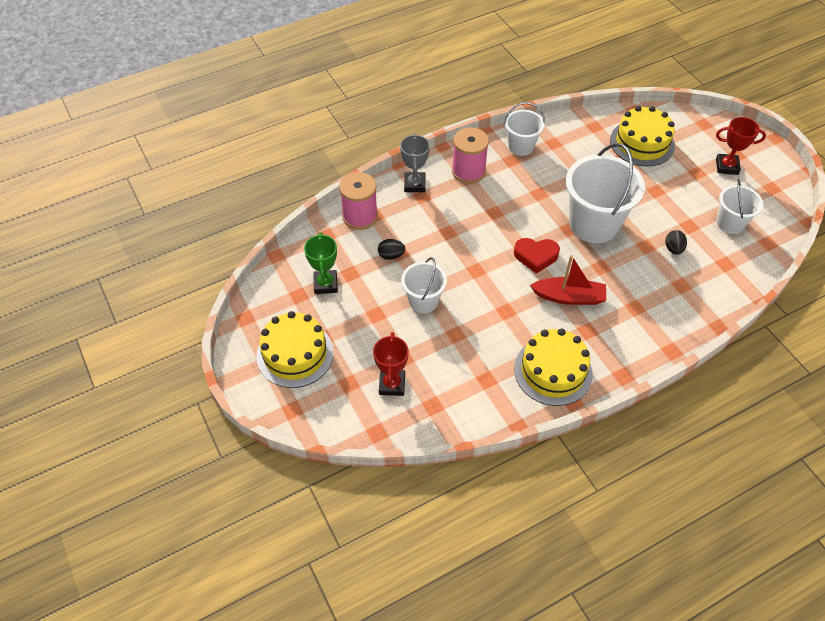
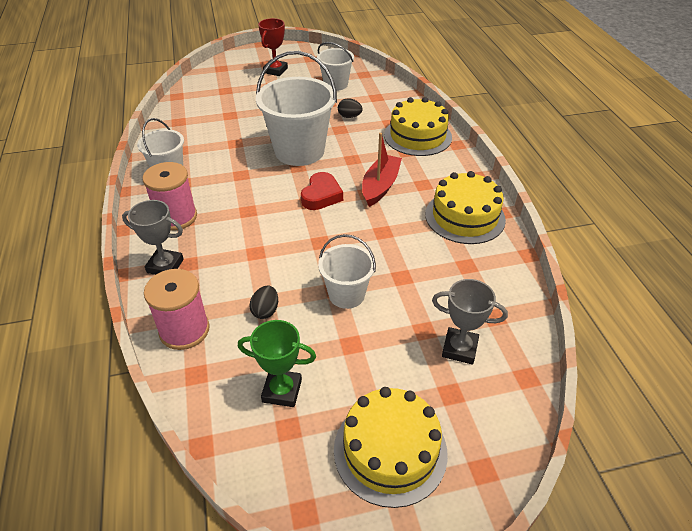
camera: 75 degrees left, 10 degrees down
red trophy [373,332,409,396] -> grey trophy [432,279,508,364]
yellow cake [610,106,675,166] -> yellow cake moved to [384,97,452,156]

